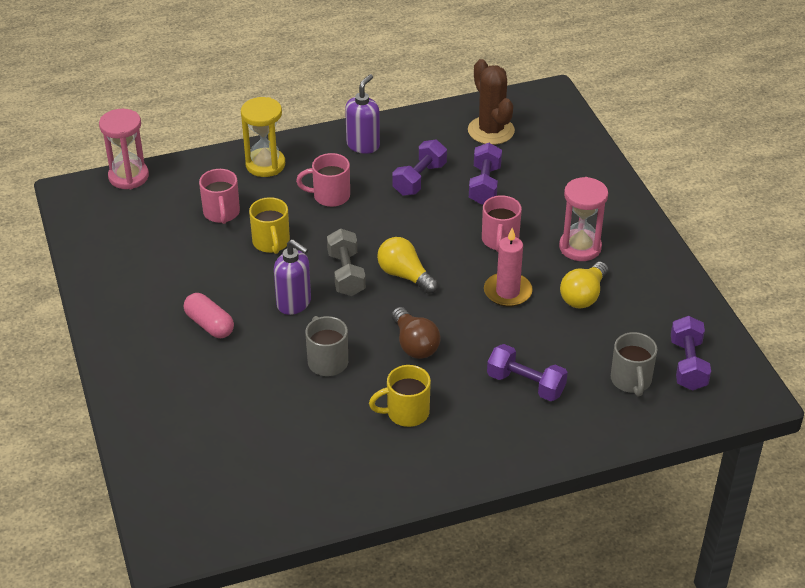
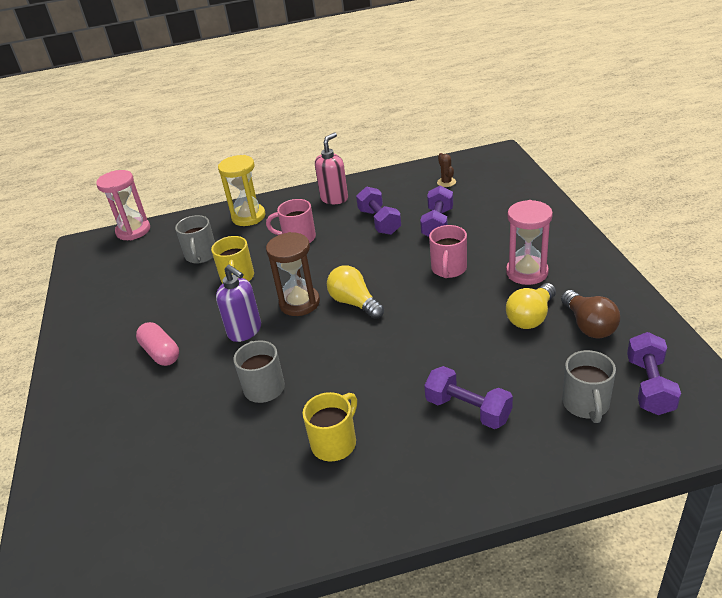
camera: 10 degrees right, 5 degrees down
pink mug [199,169,240,224] -> grey mug [175,215,215,264]
grey dumbbell [327,228,366,296] -> brown hourglass [266,232,320,316]
purple soap dispenser [345,74,380,154] -> pink soap dispenser [315,133,348,204]
yellow mug [369,365,431,427] -> yellow mug turned 135 degrees clockwise [303,392,357,461]
purple dumbbell [392,139,447,196] -> purple dumbbell turned 60 degrees counterclockwise [356,186,401,235]
brown light bulb [392,307,441,359] -> brown light bulb moved to [561,290,620,338]
brown cactus [468,59,515,145] -> brown cactus [437,153,456,187], size x0.46
pink candle [484,228,533,307] -> none

